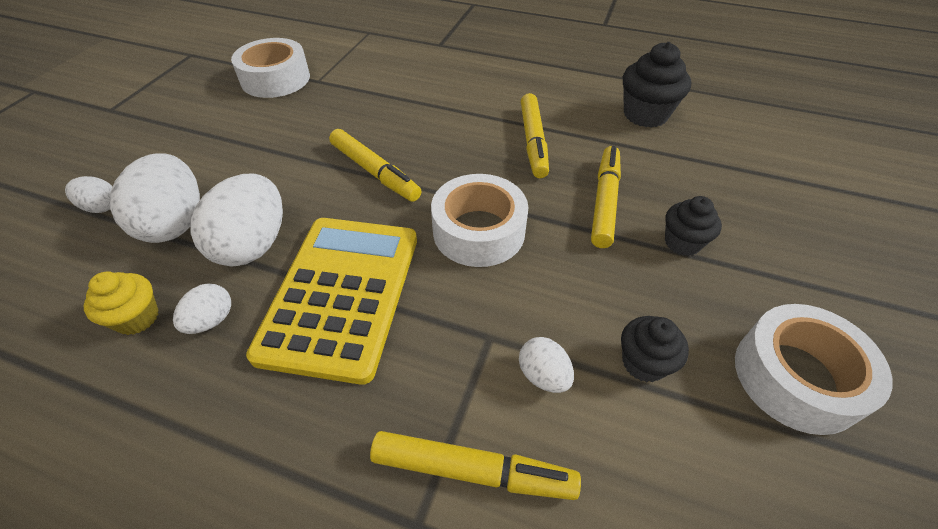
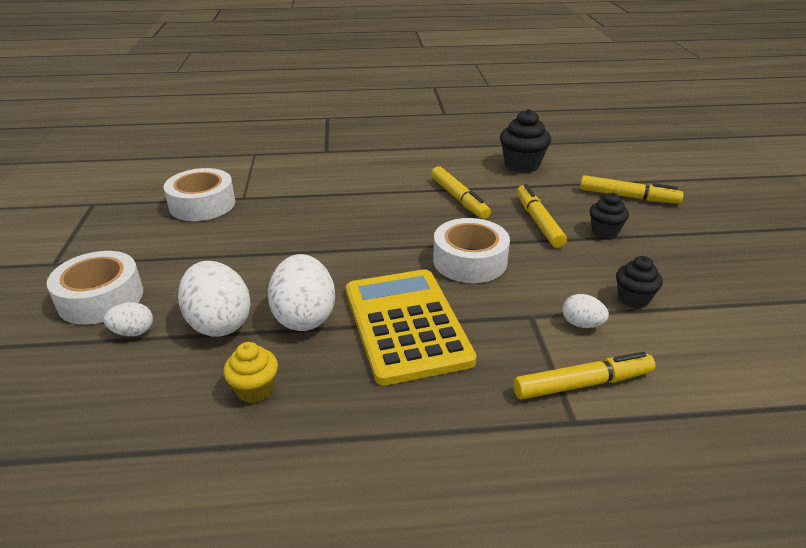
camera: 25 degrees left, 15 degrees down
white egg [173,283,231,334] -> none
yellow marker [329,129,422,202] -> yellow marker moved to [580,175,684,204]
white tape [735,304,893,435] -> white tape moved to [47,251,143,325]

